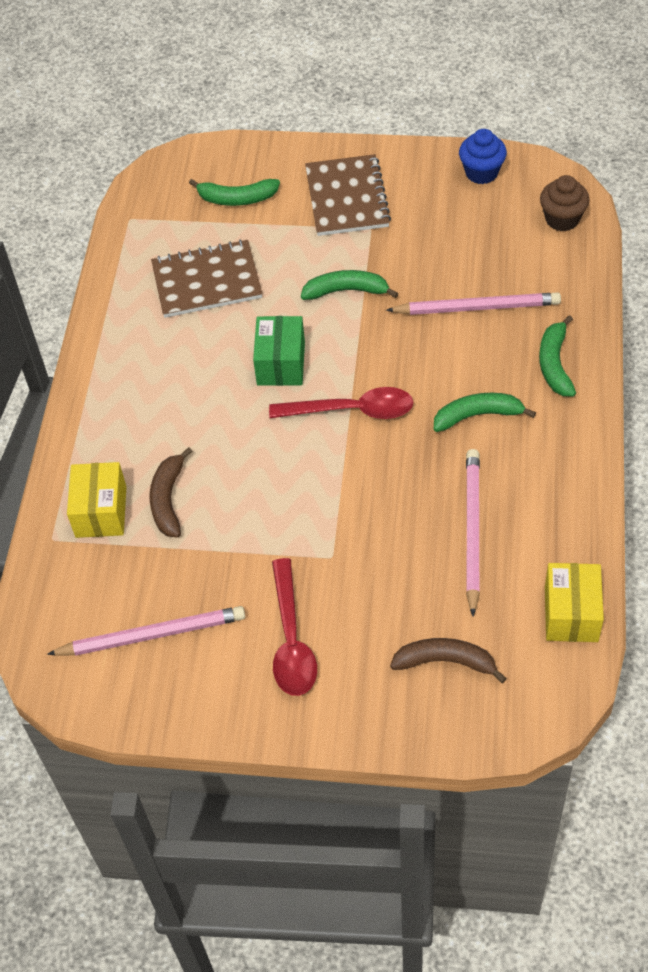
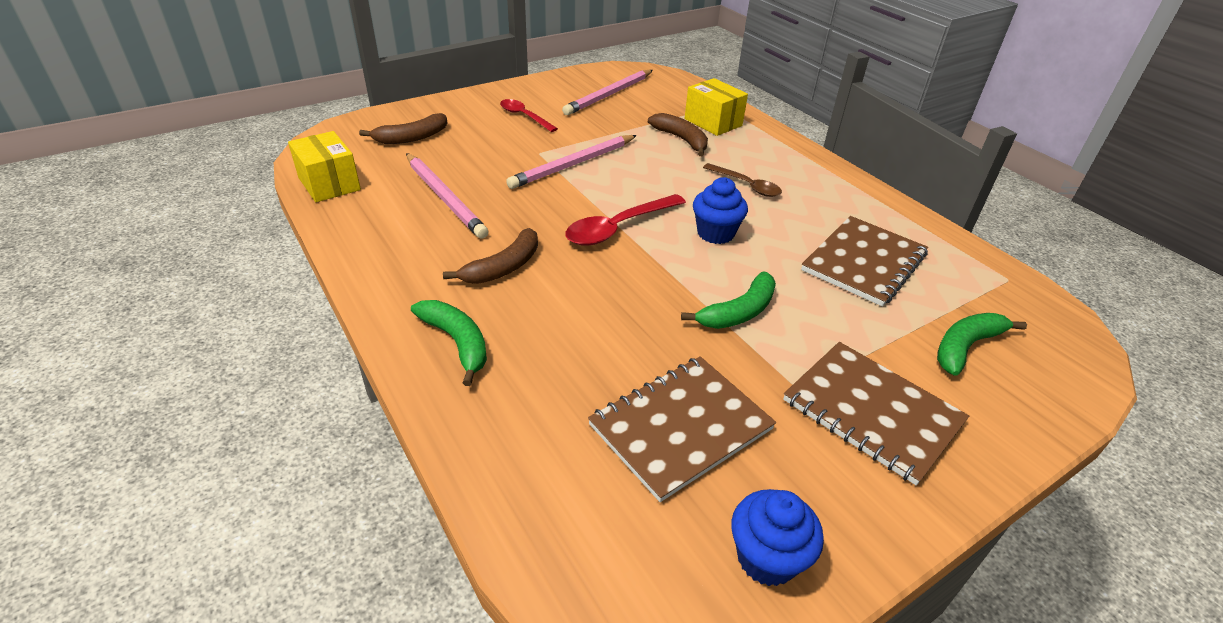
camera: 135 degrees right, 15 degrees down
green box [253,316,305,386] -> blue cupcake [693,177,748,244]
red spoon [272,558,317,696] -> red spoon [500,99,558,132], size x0.66
pink pencil [386,292,561,315] -> pink pencil moved to [506,135,637,189]
green banana [434,393,536,432] -> brown banana [443,228,538,284]
brown cupcake [540,175,590,231] -> none
none -> brown notebook [588,356,776,502]
none -> brown spoon [703,163,782,197]

